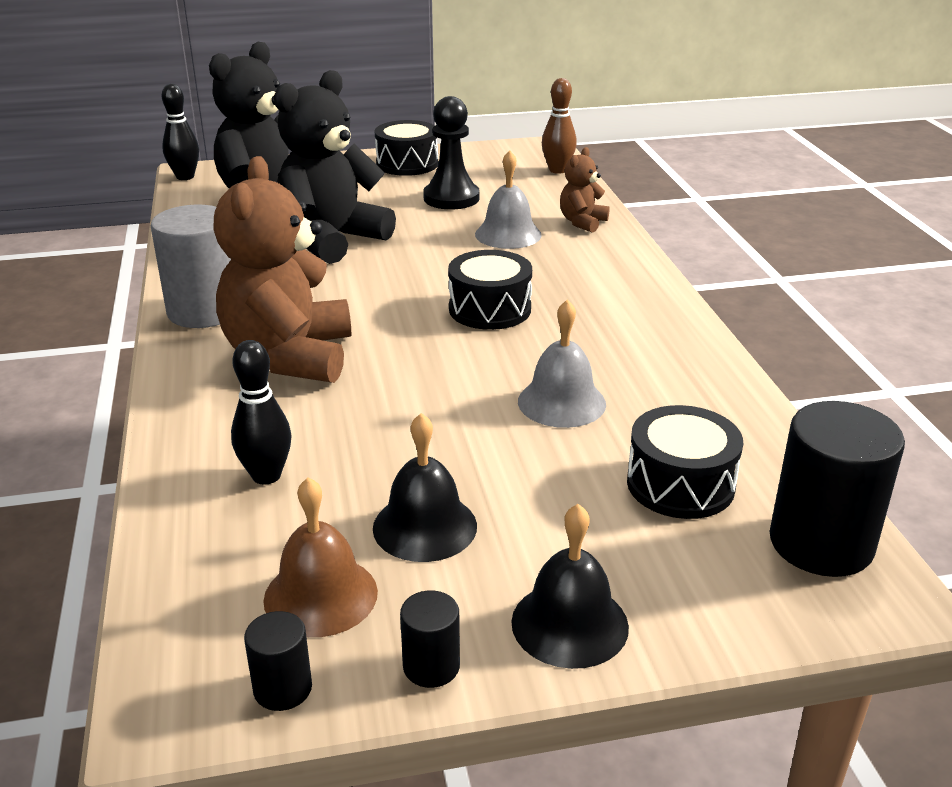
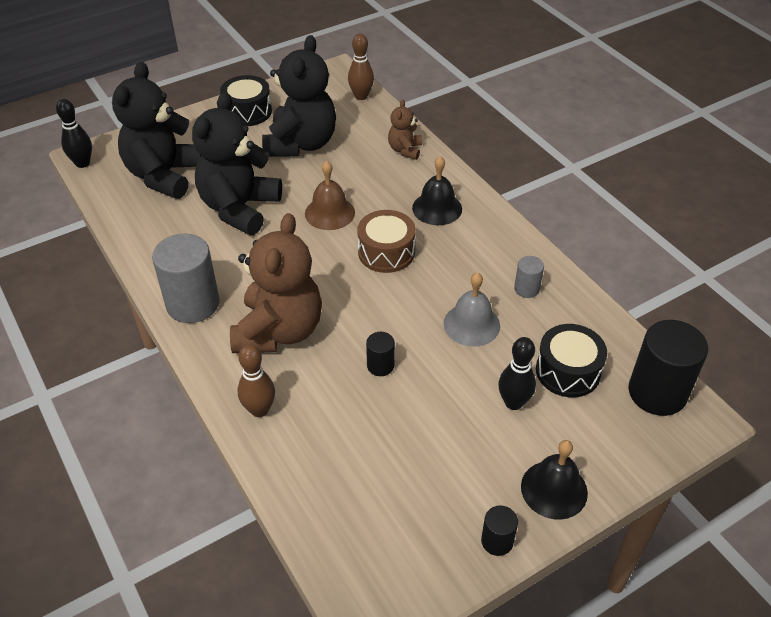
camera: 20 degrees left, 15 degrees up
brown teddy bear [213,156,351,383] -> brown teddy bear turned 150 degrees counterclockwise [230,213,322,353]
black bowling pin [231,340,292,484] -> black bowling pin moved to [498,337,536,410]
black cylinder [244,611,312,711] -> black cylinder moved to [366,332,395,376]
brown bell [263,477,378,637] -> brown bell moved to [305,161,355,230]
black bell [373,413,477,562] -> black bell moved to [412,156,462,225]
black pawn [423,96,479,209] -> black teddy bear [262,35,336,157]
black drum [448,250,532,330] -> brown drum [357,210,416,273]
grey bell [475,150,542,249] -> none
none -> brown bowling pin [238,344,275,417]
none -> grey cylinder [514,256,544,298]

